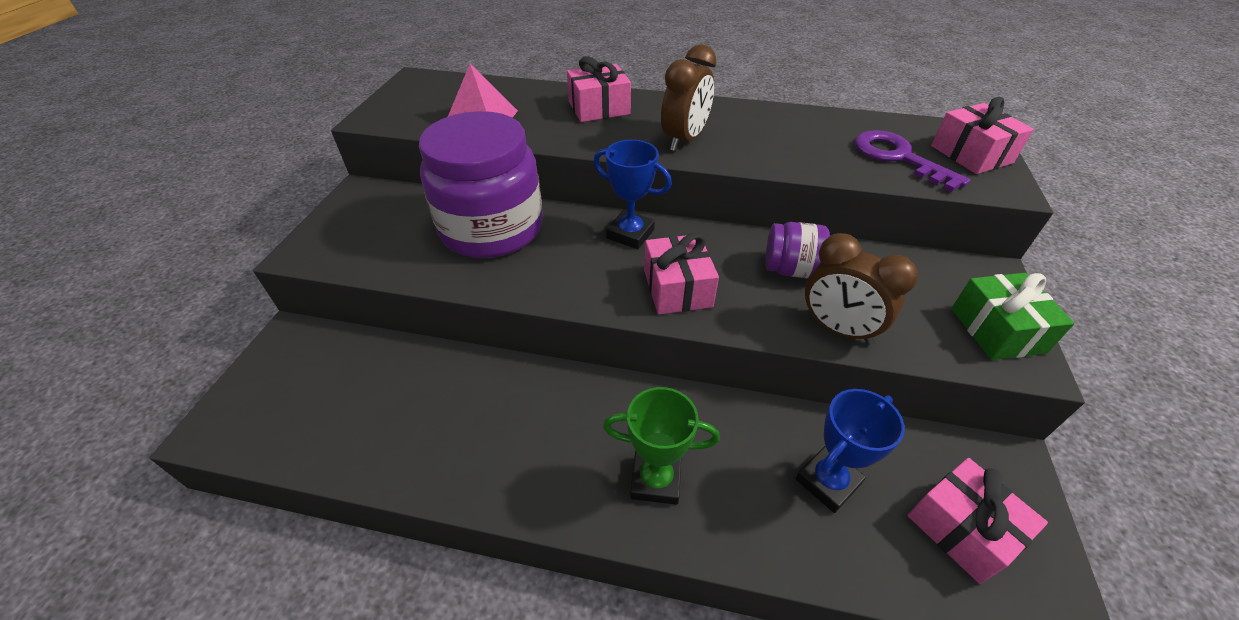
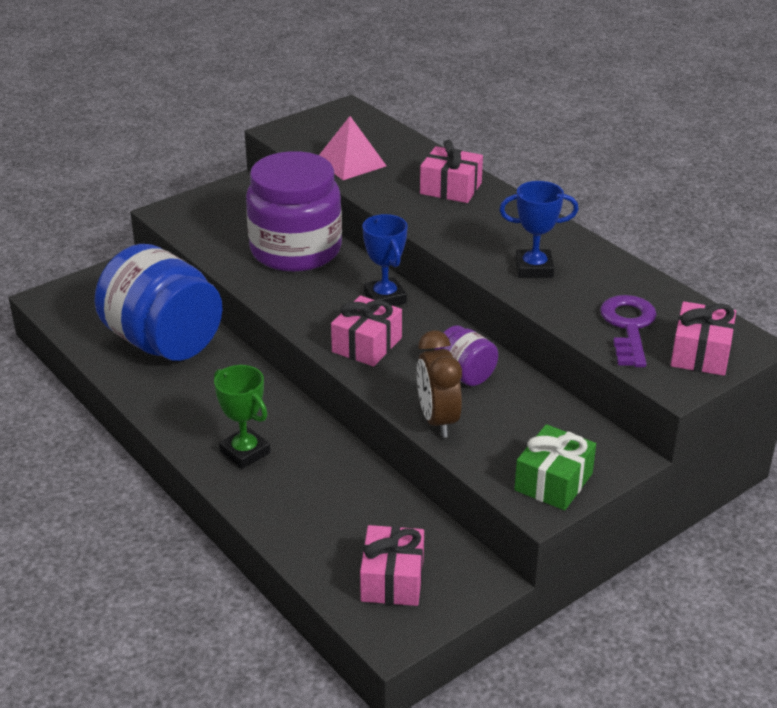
camera: 40 degrees right, 10 degrees down
brown clock [661,44,716,151] -> none
blue trophy [795,389,905,513] -> blue trophy moved to [499,181,578,278]
none -> blue jar [94,244,223,361]

